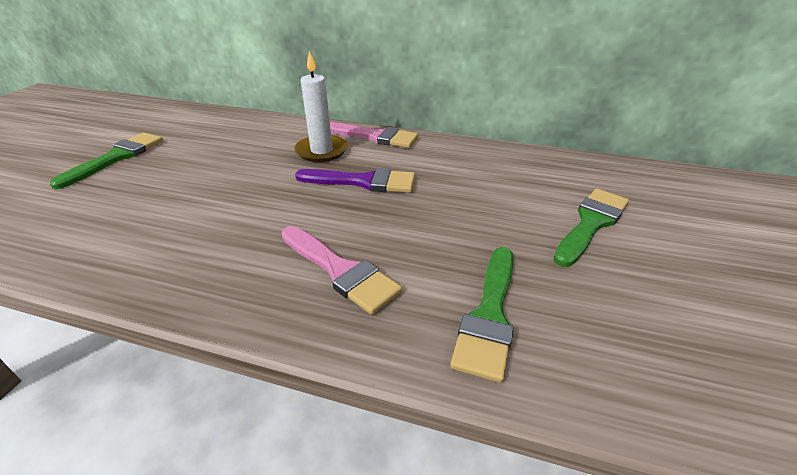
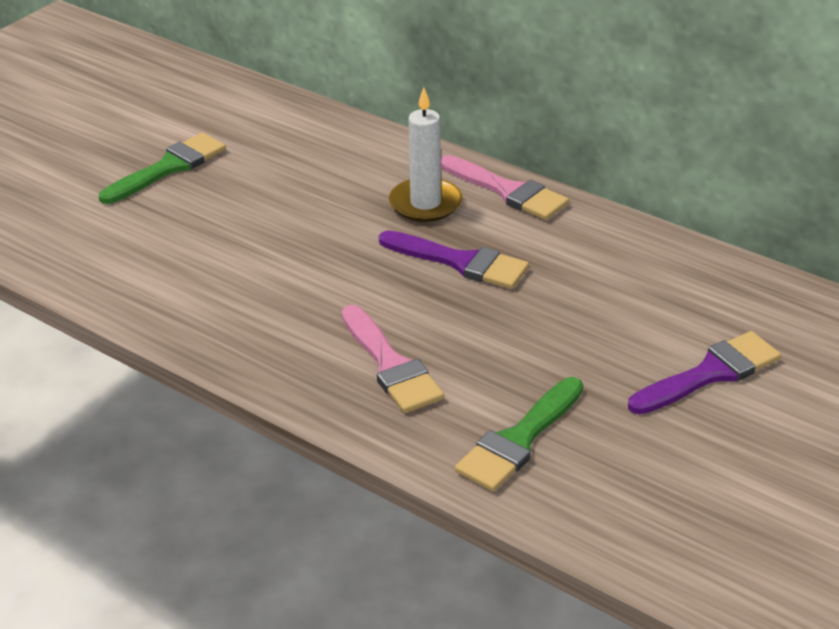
camera: 20 degrees right, 0 degrees up
green brush [553,188,629,267] -> purple brush [628,331,781,414]

